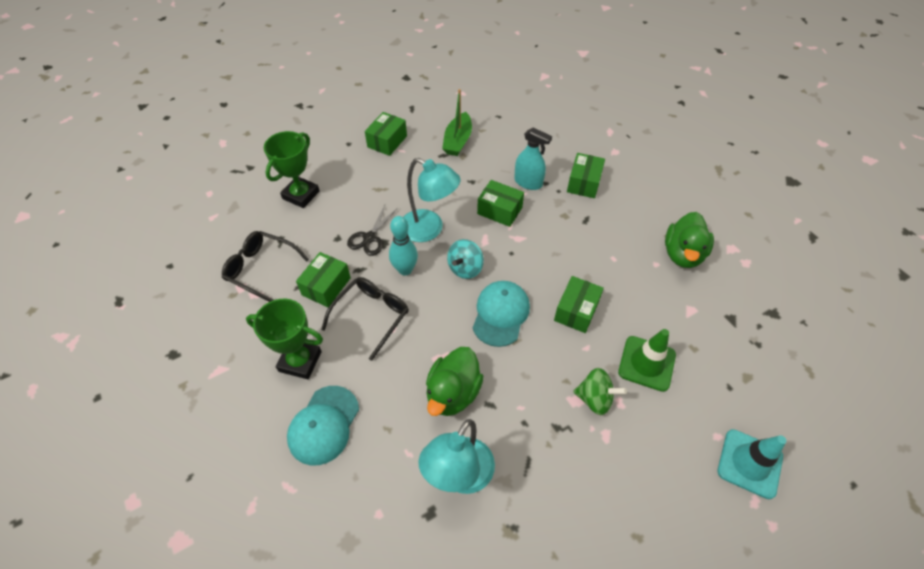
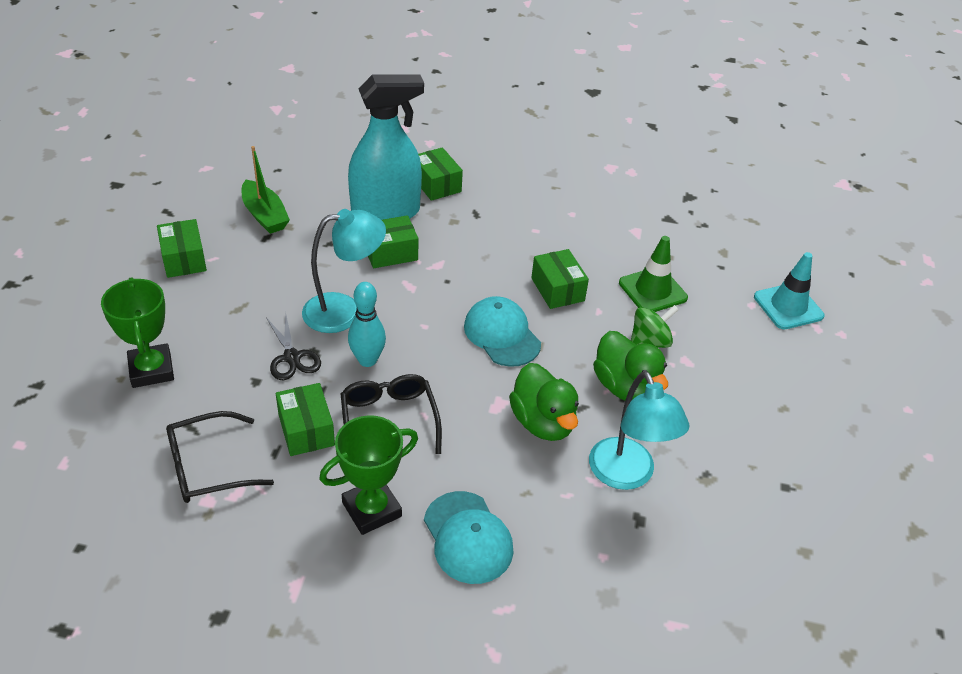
camera: 50 degrees left, 10 degrees down
turquoise spinning top [447,239,484,279] -> none
turquoise spray bottle [514,127,552,190] -> turquoise spray bottle [348,74,424,220], size x1.82
green duck [665,212,714,268] -> green duck moved to [593,331,668,401]

